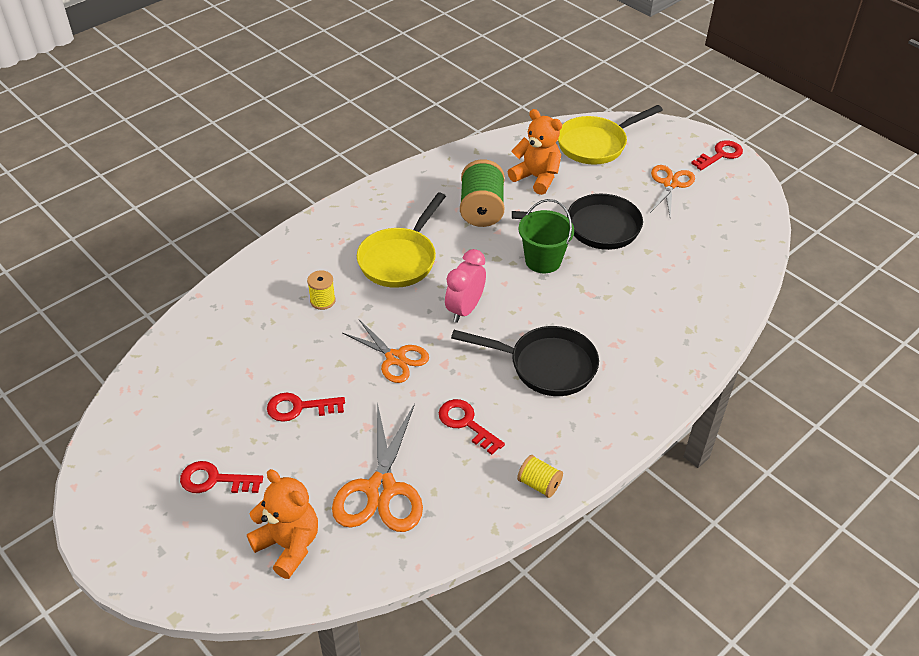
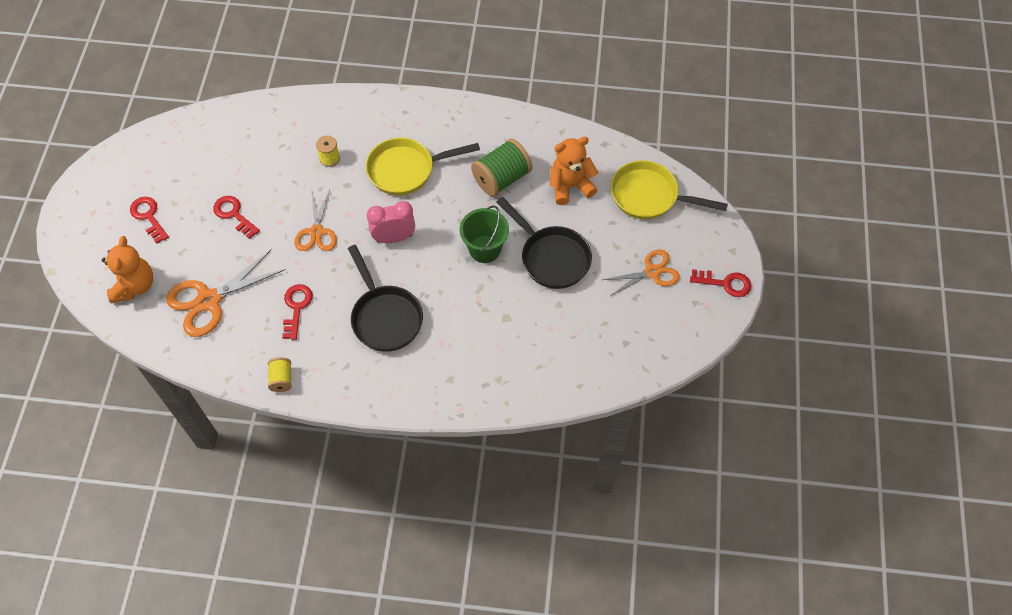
camera: 50 degrees right, 15 degrees up
orange teddy bear [508,109,562,195] -> orange teddy bear turned 105 degrees counterclockwise [549,137,599,205]

